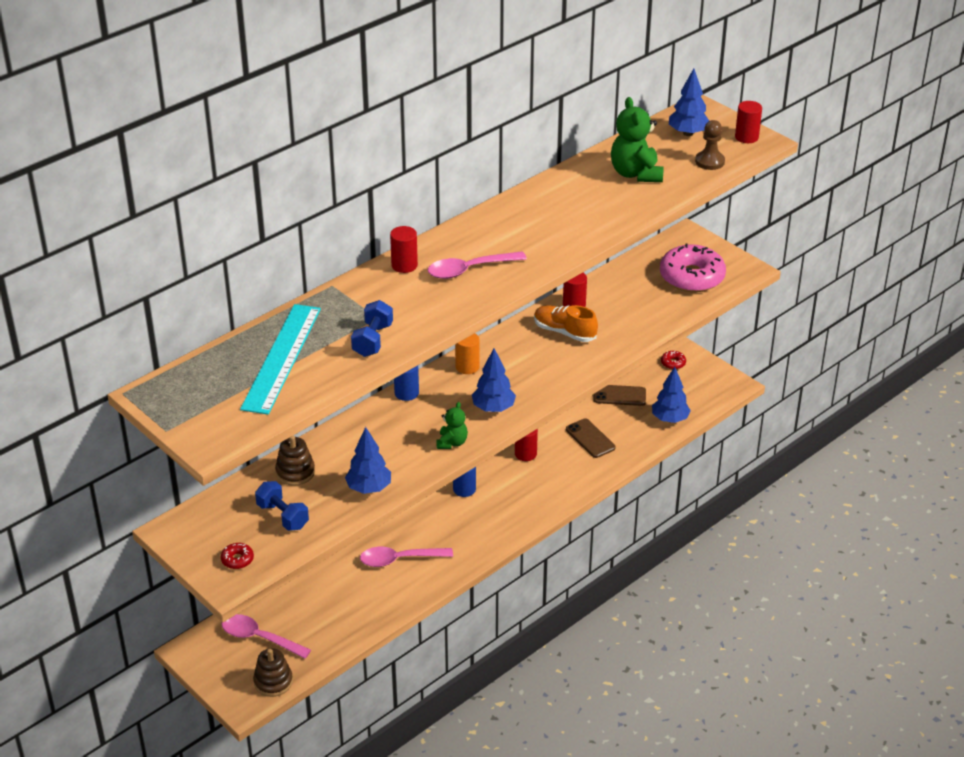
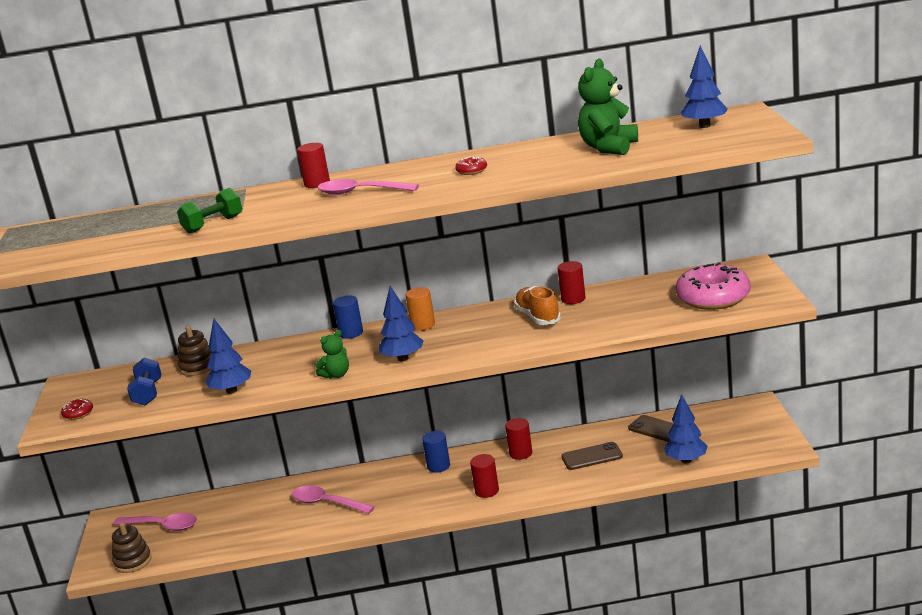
camera: 40 degrees right, 15 degrees down
pink spoon [222,614,311,659] -> pink spoon turned 135 degrees clockwise [113,513,197,531]
turquoise ruler [240,304,321,415] -> none
blue dumbbell [351,300,393,357] -> green dumbbell [177,187,242,234]
brown phone [566,419,616,458] -> brown phone turned 75 degrees clockwise [561,442,623,470]
red donut [661,351,686,369] -> red donut moved to [455,156,487,175]
brown pawn [695,120,725,170] -> none
red cylinder [735,101,762,143] -> red cylinder moved to [470,454,499,498]

